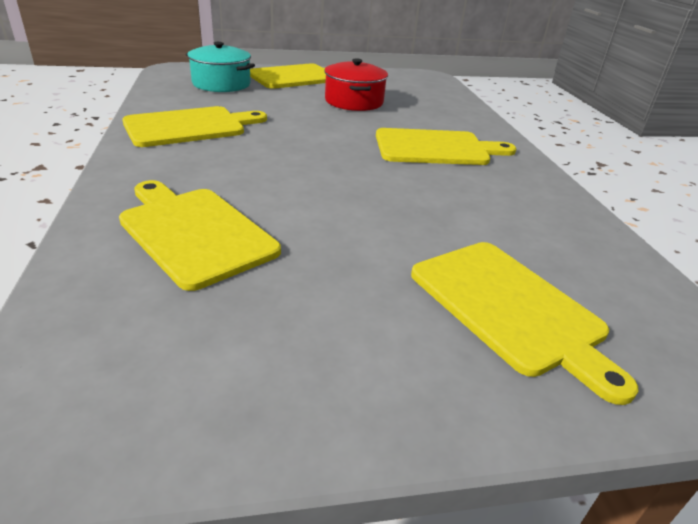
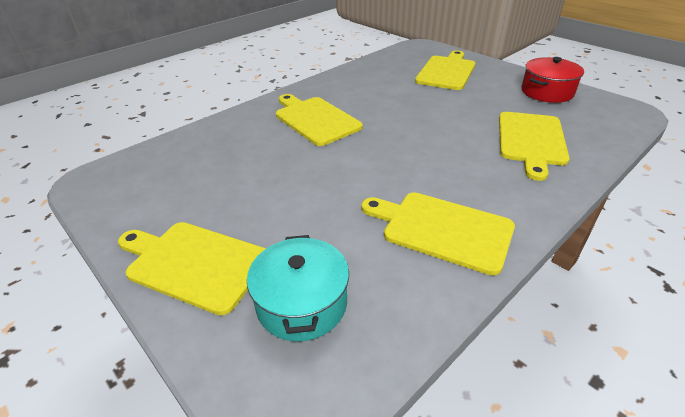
camera: 120 degrees left, 5 degrees up
red pot [324,58,388,111] -> red pot moved to [521,57,584,103]

